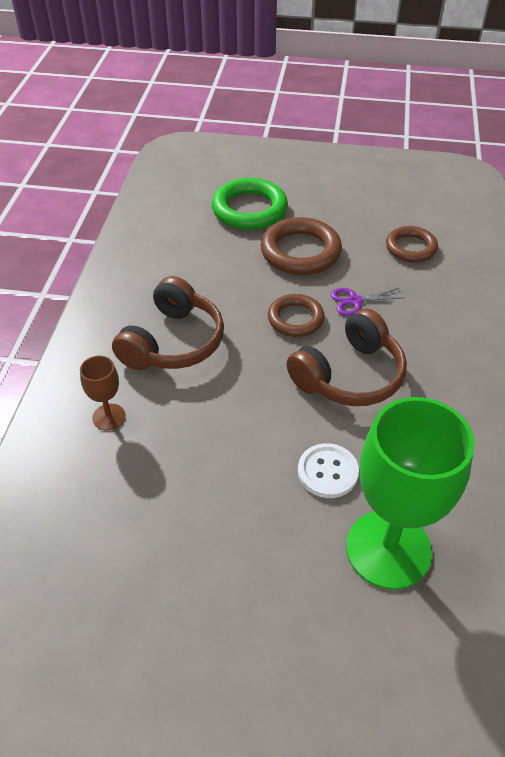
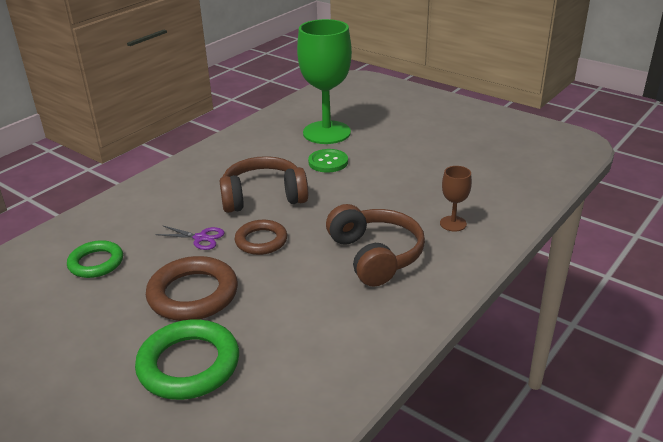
camera: 150 degrees left, 15 degrees down
brown headphones [112,276,224,370] -> brown headphones turned 105 degrees clockwise [326,204,425,287]
white button [298,443,359,498] -> green button [308,149,348,172]
brown ring [386,226,438,263] -> green ring [67,240,123,278]

